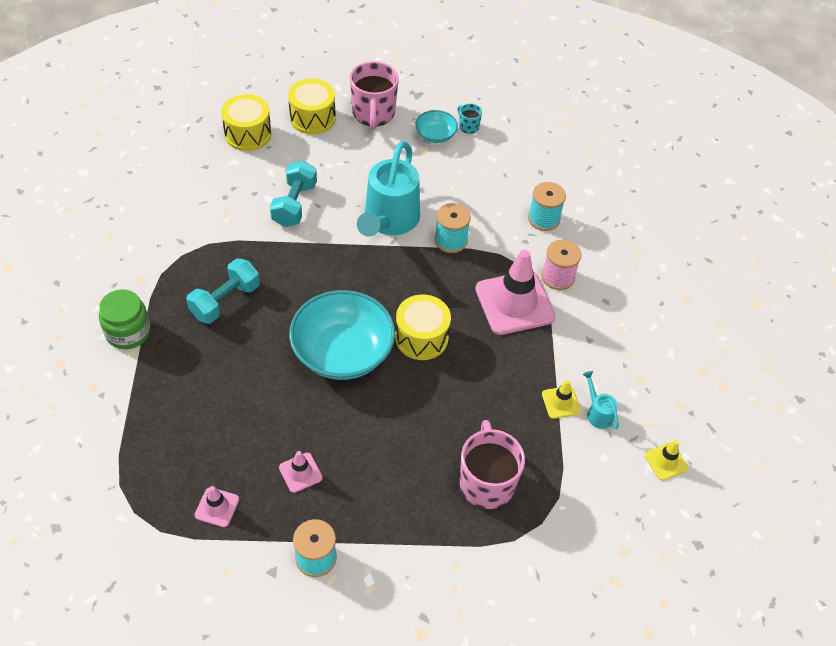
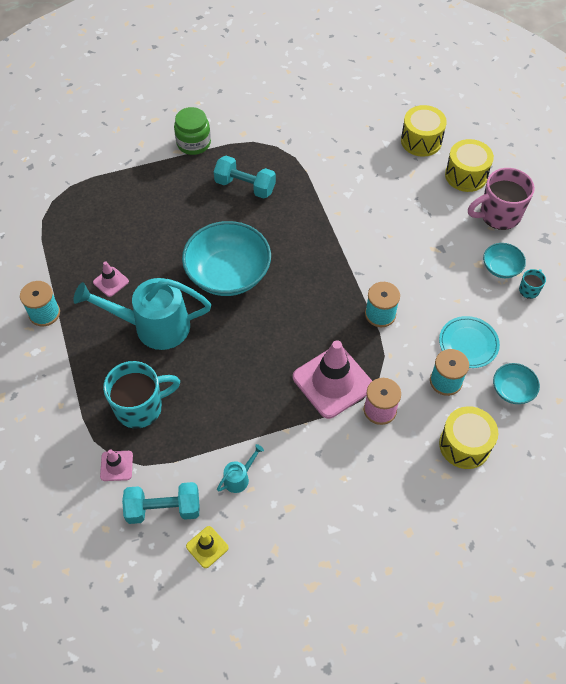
camera: 75 degrees right, 5 degrees up
pink traffic cone [195,486,239,527] -> pink traffic cone moved to [100,449,133,481]
turquoise dumbbell [270,160,317,227] -> turquoise dumbbell moved to [122,482,199,524]
turquoise watering can [357,141,420,237] -> turquoise watering can moved to [73,278,211,350]
yellow drum [395,294,451,360] -> yellow drum moved to [439,406,498,469]
pink mug [460,420,525,509] -> turquoise mug [103,361,180,428]
yellow traffic cone [542,380,581,419] -> none
none -> turquoise plate [439,316,500,368]
none -> turquoise bowl [493,363,540,404]

